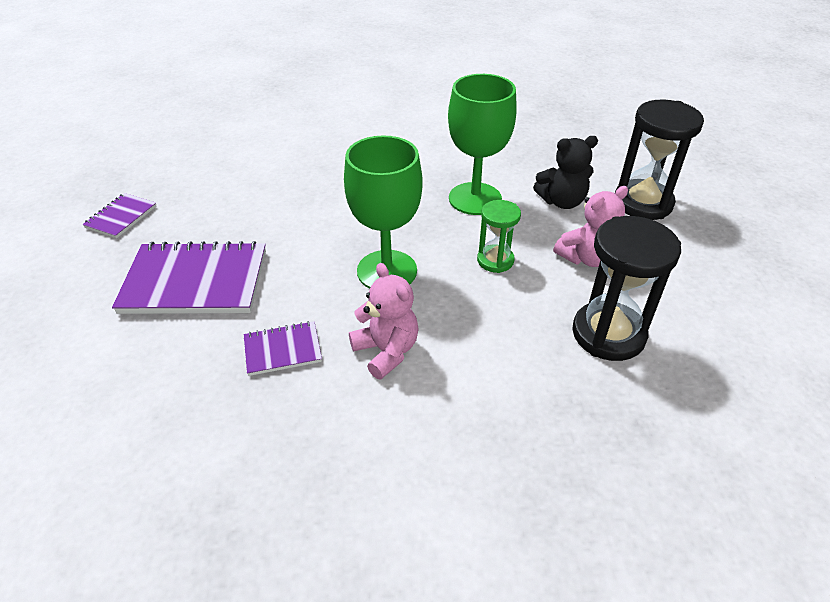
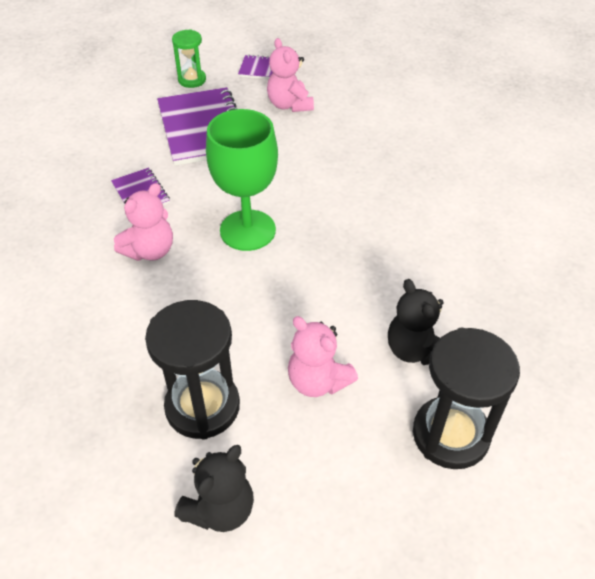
camera: 75 degrees right, 5 degrees up
green goblet [448,74,517,215] -> none
green hourglass [477,200,521,273] -> green hourglass moved to [172,29,206,88]
none -> black teddy bear [174,445,254,532]
none -> pink teddy bear [267,38,314,112]

